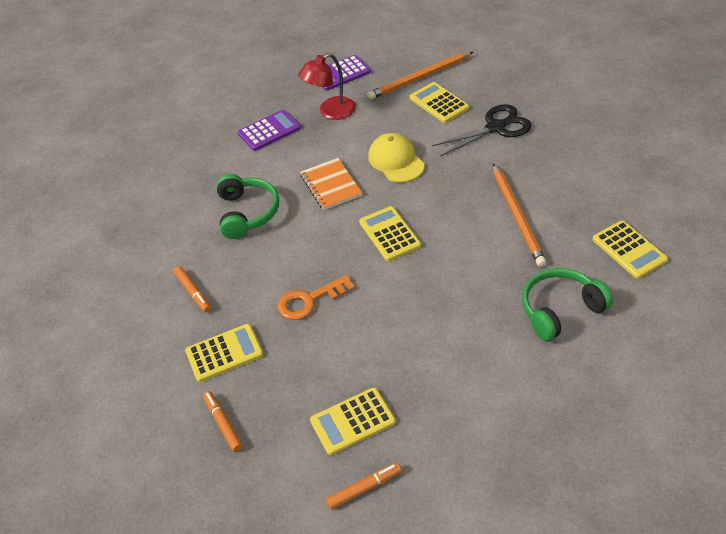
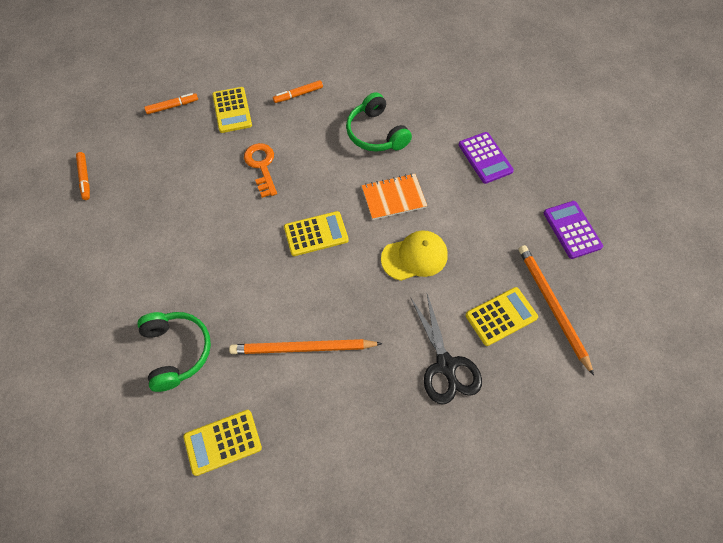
camera: 95 degrees right, 15 degrees up
green headphones [216,174,279,239] -> green headphones turned 60 degrees clockwise [346,92,412,152]
red lamp [298,53,356,120] -> none
yellow calculator [310,387,396,455] -> none

